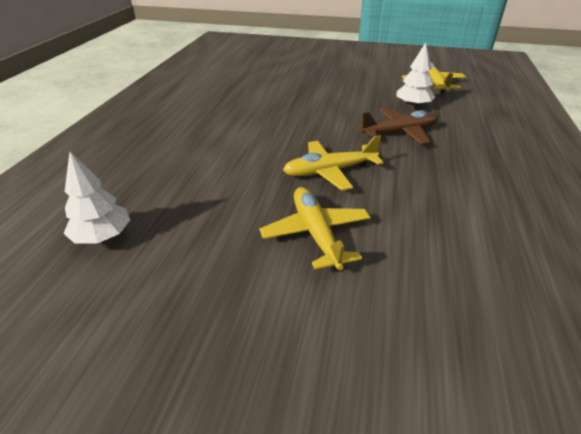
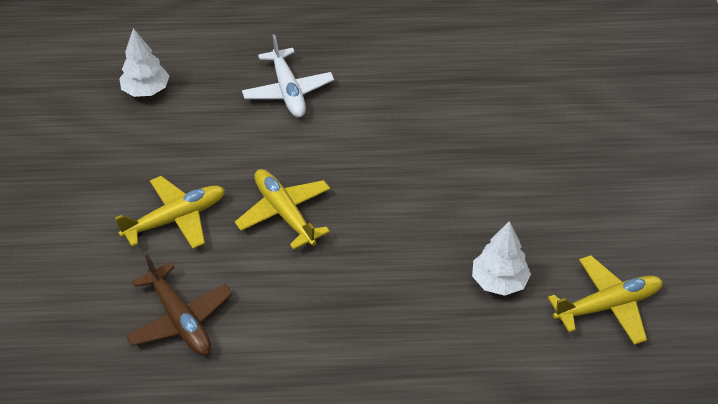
camera: 75 degrees right, 10 degrees up
brown plane [357,108,439,144] -> brown plane moved to [126,254,232,355]
none -> white plane [242,34,334,117]

